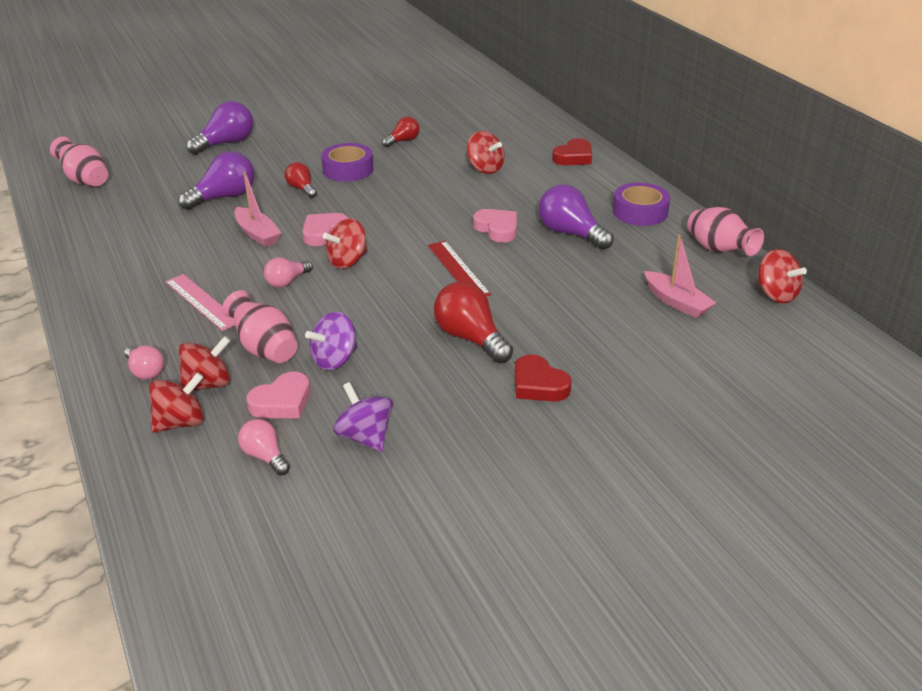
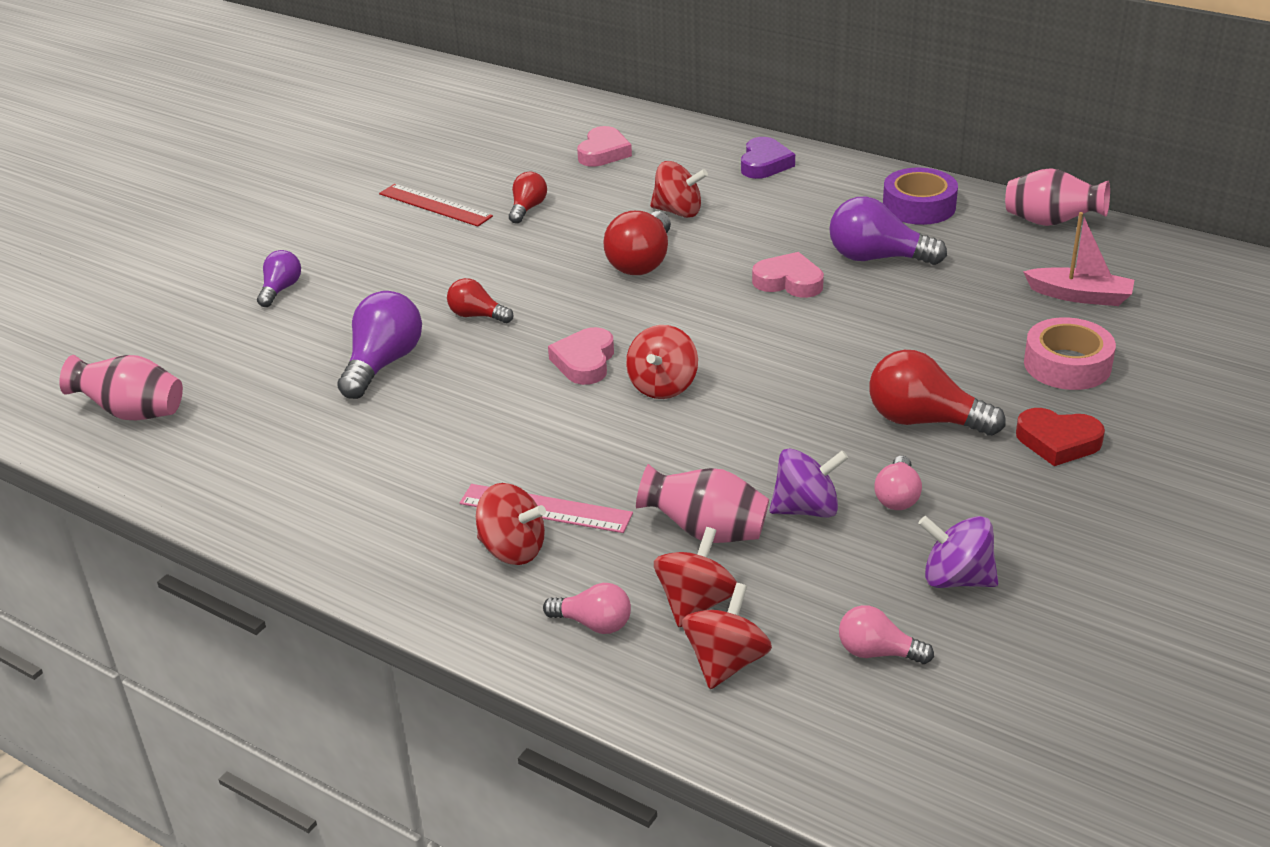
camera: 30 degrees left, 0 degrees up
purple light bulb [186,101,253,155] -> purple light bulb [257,250,301,307], size x0.58
pink boat [234,171,281,247] -> none
pink heart [246,371,310,418] -> pink heart moved to [577,126,632,167]
pink light bulb [264,257,313,288] -> pink light bulb moved to [874,455,922,510]
purple spinning top [305,312,357,370] -> purple spinning top turned 120 degrees counterclockwise [770,448,848,518]
purple tape [321,143,374,182] -> none
red ruler [428,241,491,296] -> red ruler moved to [379,184,493,227]
red heart [552,138,592,165] -> purple heart [741,137,795,179]
red spinning top [757,249,807,303] -> red spinning top moved to [476,483,546,565]
none -> red light bulb [604,211,671,275]
none -> pink tape [1024,317,1116,390]

